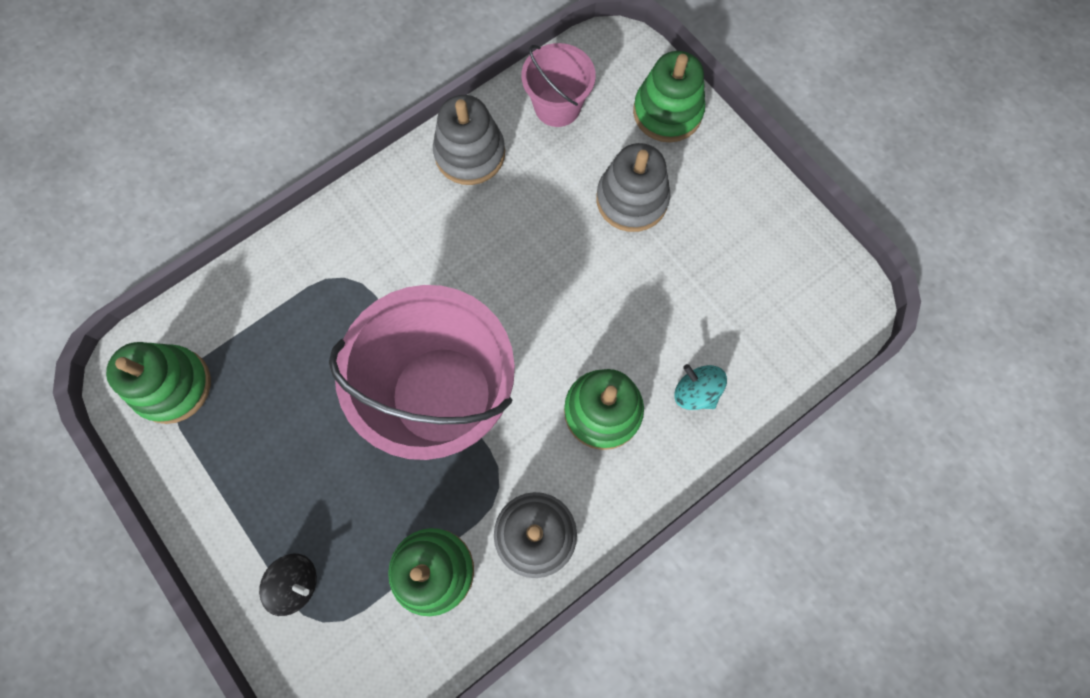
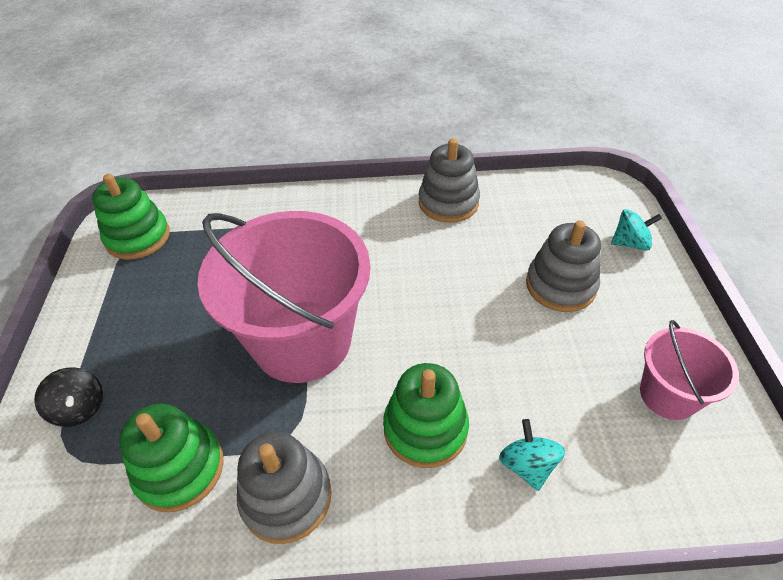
camera: 35 degrees right, 25 degrees down
pink bucket [522,43,596,127] -> pink bucket moved to [640,320,739,420]
green stacking toy [633,51,705,143] -> turquoise spinning top [611,209,662,251]

